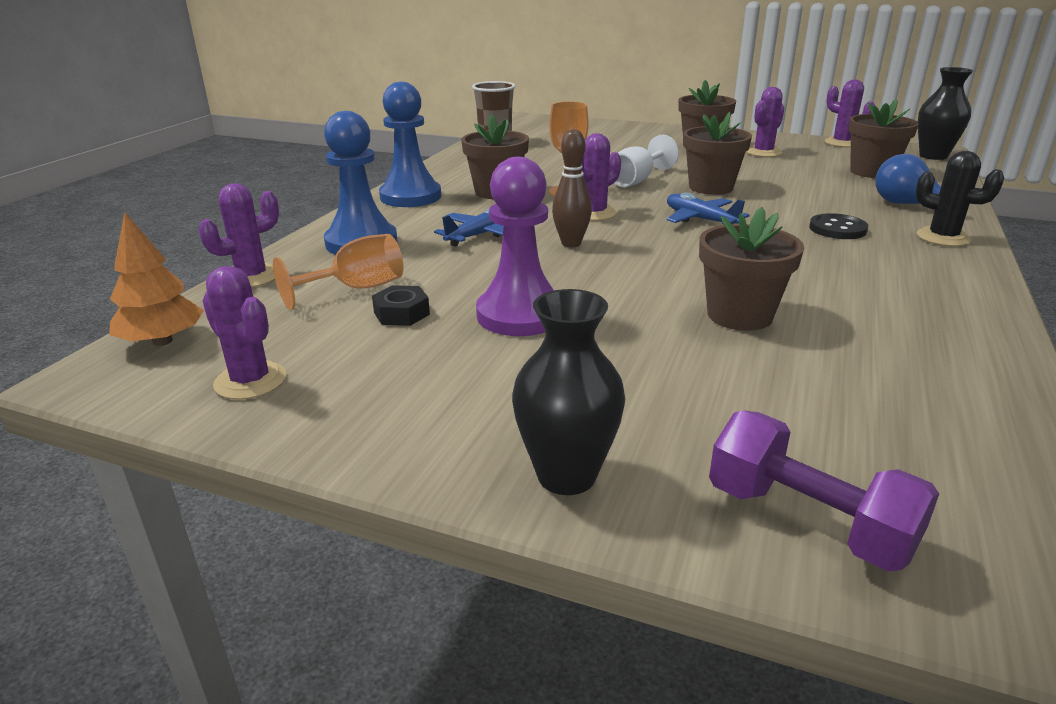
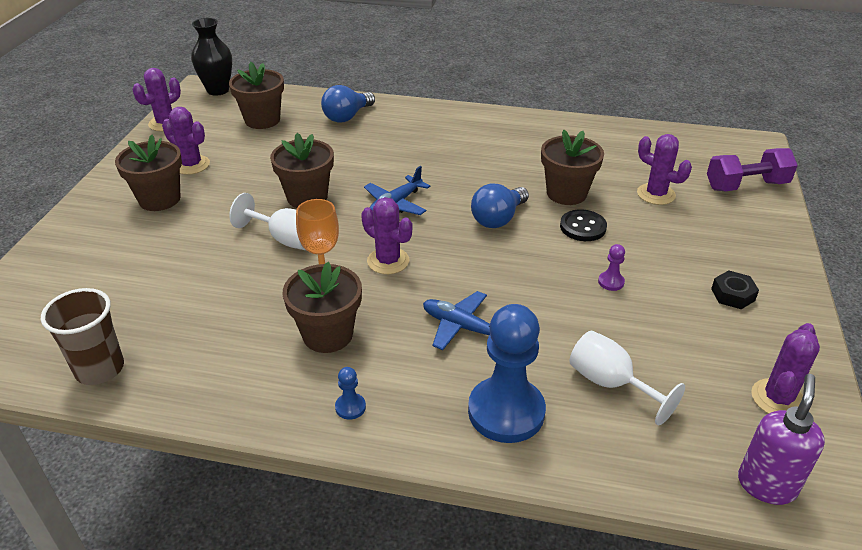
camera: 100 degrees left, 10 degrees up
orange tree [109,212,204,346] -> purple soap dispenser [738,374,825,505]
purple cactus [198,183,279,287] -> purple cactus moved to [637,134,692,205]
orange goblet [273,234,403,310] -> white goblet [570,331,685,425]
black nut [372,285,430,326] -> black nut moved to [711,270,759,309]
blue pawn [379,82,441,207] -> blue pawn [335,367,366,420], size x0.40
purple pawn [476,157,554,336] -> purple pawn [598,244,625,291], size x0.40
black vase [512,289,625,495] -> none
brown bowling pin [552,129,592,247] -> none
purple dumbbell [709,410,939,572] -> purple dumbbell turned 45 degrees clockwise [707,148,798,191]
black button [809,213,868,239] -> black button moved to [560,209,607,241]
black cactus [916,151,1004,246] -> none
none -> blue light bulb [471,184,529,228]

